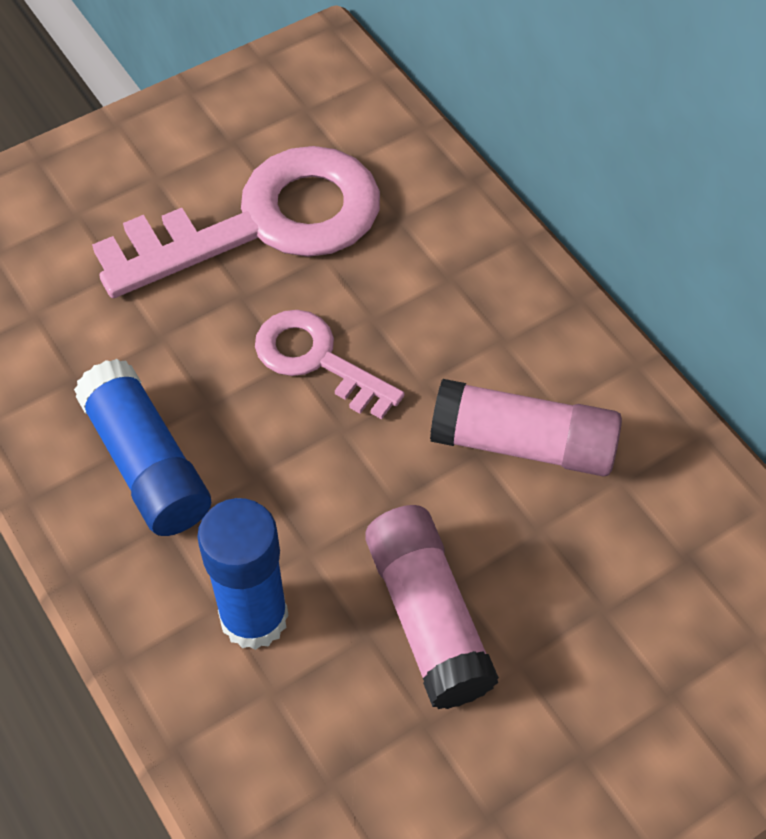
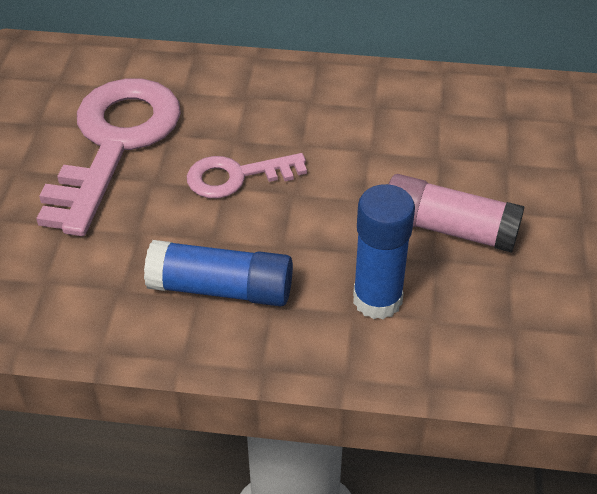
camera: 50 degrees left, 10 degrees down
pink glue stick [430,379,622,476] -> none

